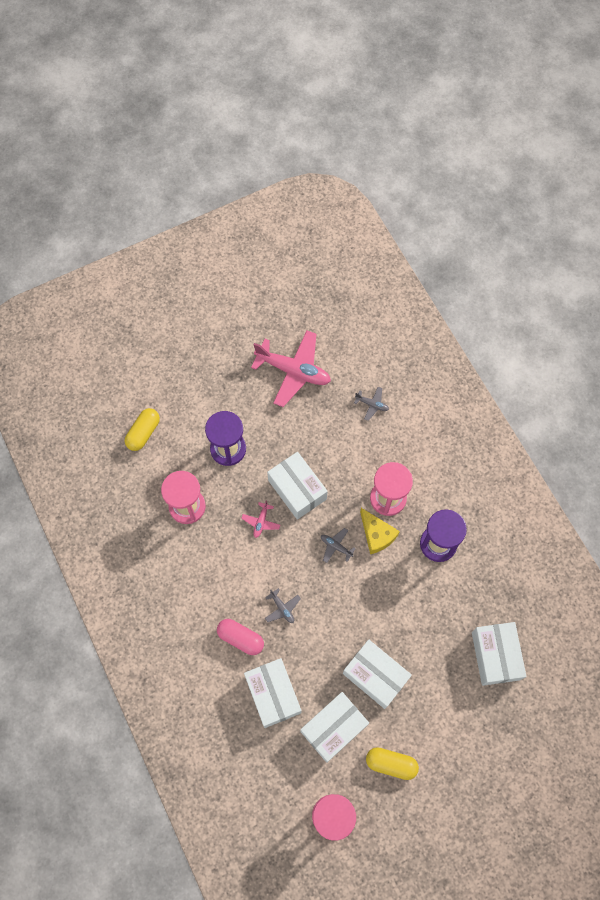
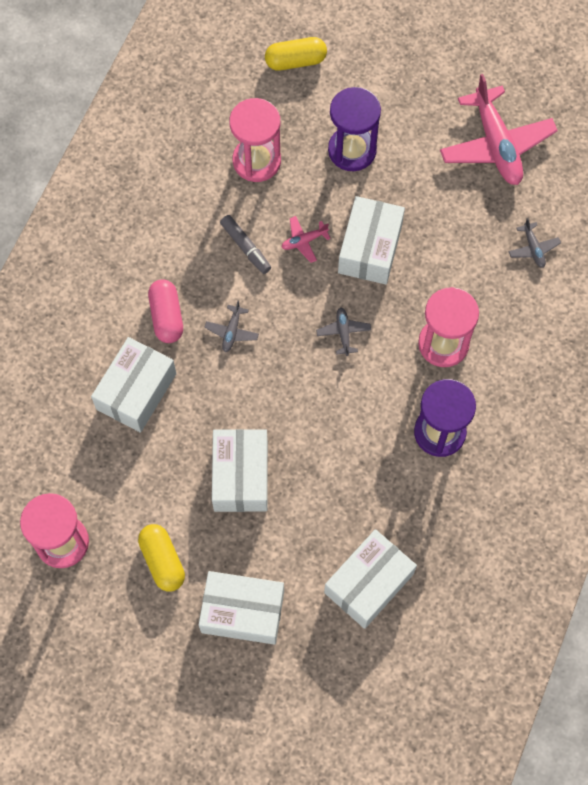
camera: 50 degrees right, 0 degrees up
white box [300,692,369,763] -> white box moved to [199,571,284,645]
yellow cheese [360,508,400,554] -> none
none -> grey marker [220,215,271,274]

